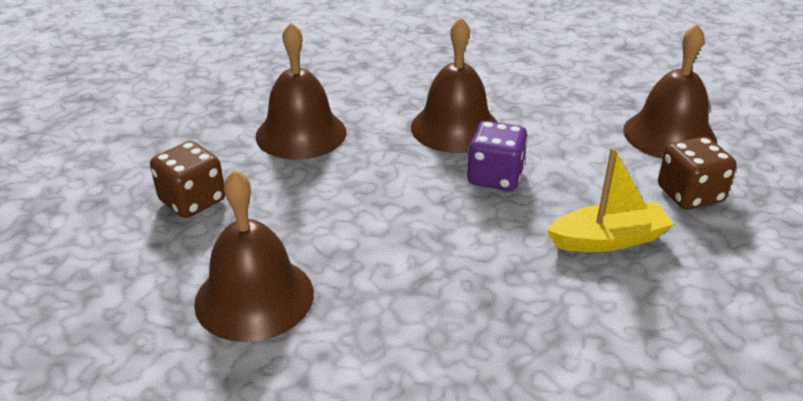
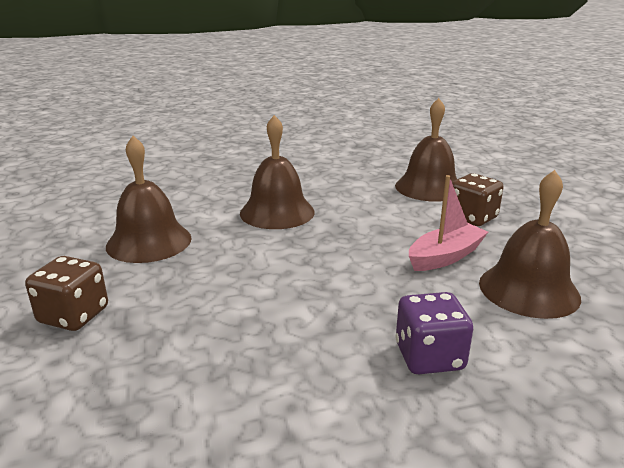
camera: 25 degrees left, 10 degrees down
brown bell [194,169,314,342] -> brown bell moved to [479,170,581,319]
purple dice [467,121,528,191] -> purple dice moved to [395,292,473,374]
yellow boat [547,147,674,252] -> pink boat [409,175,488,271]

